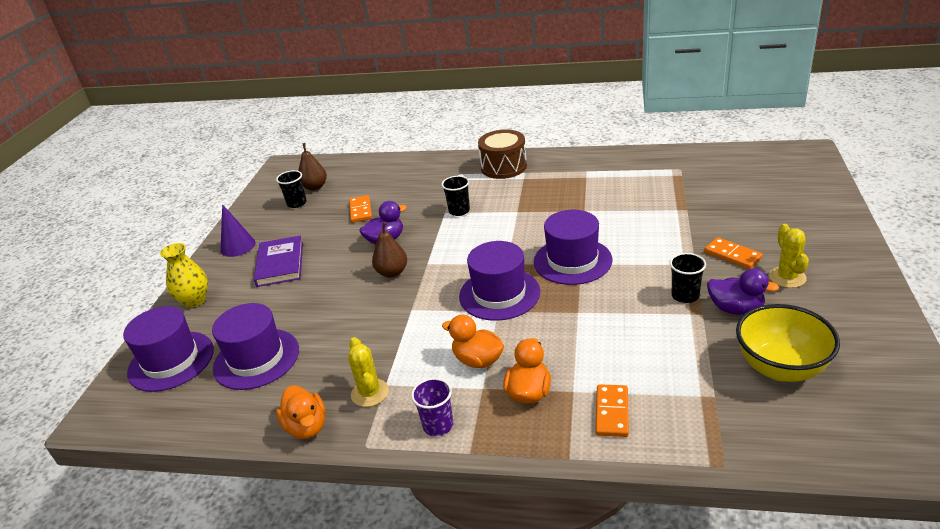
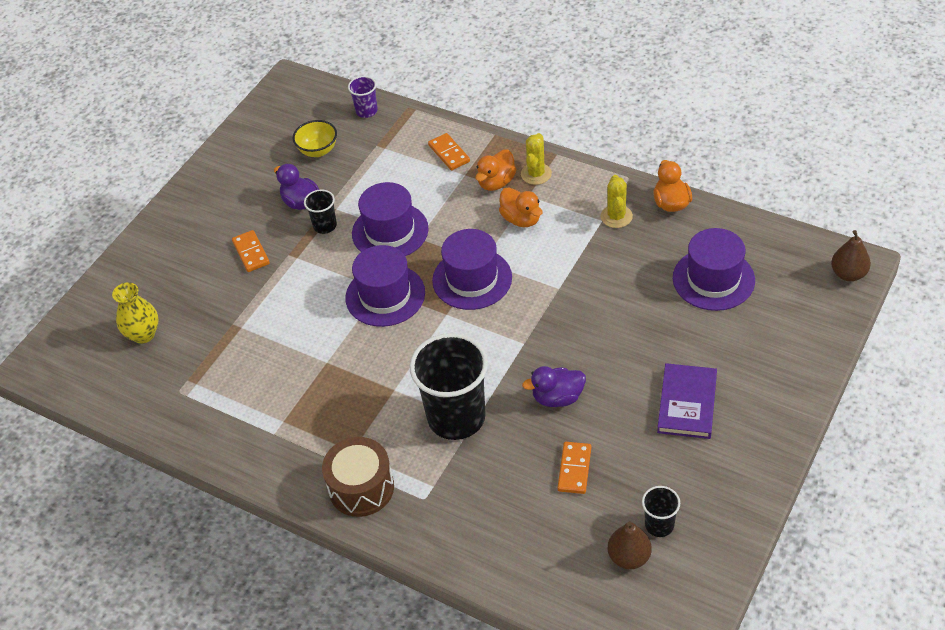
camera: 160 degrees left, 15 degrees up
purple hat [123,306,214,392] -> purple hat moved to [352,182,428,256]
yellow vase [160,243,208,308] -> yellow vase moved to [112,282,159,344]
purple cone [220,204,256,257] -> none
brown pear [372,222,407,278] -> brown pear moved to [831,230,871,281]
purple cup [411,378,453,436] -> purple cup moved to [348,76,378,118]
black cup [442,176,470,216] -> black cup [409,333,488,440], size x2.16
orange domino [596,384,629,437] -> orange domino turned 60 degrees counterclockwise [428,133,470,170]
yellow bowl [736,304,840,382] -> yellow bowl [293,120,337,157], size x0.65
yellow cactus [769,224,809,288] -> yellow cactus moved to [521,133,552,185]

